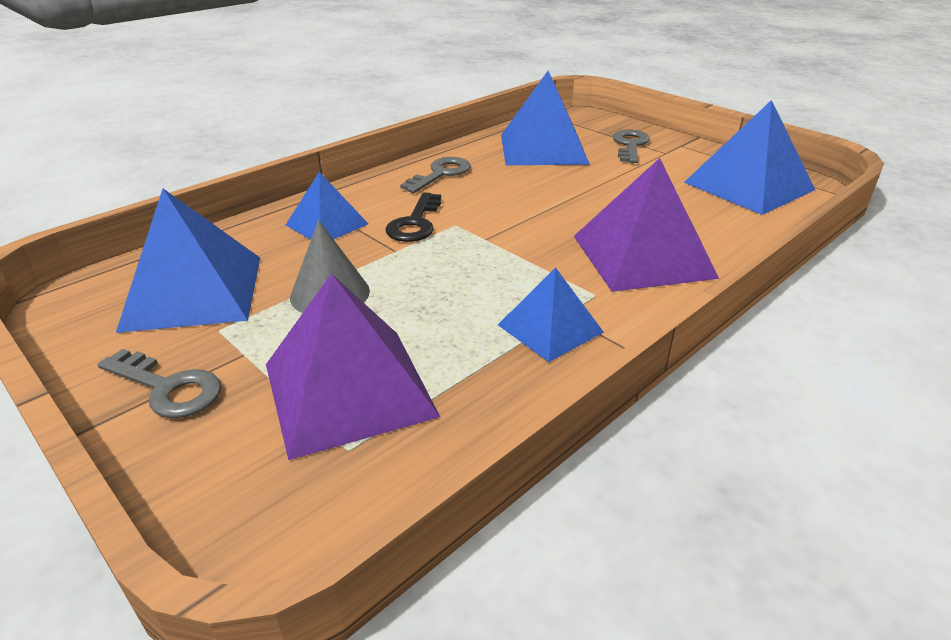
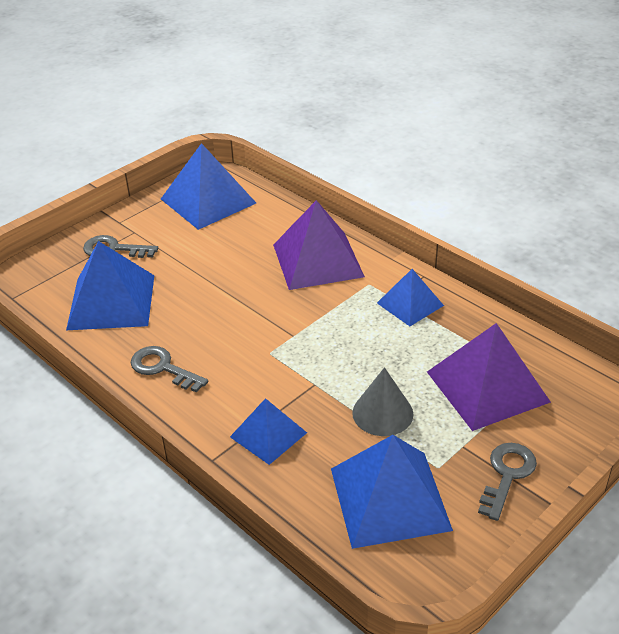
camera: 90 degrees left, 5 degrees up
black key [386,192,441,242] -> none

